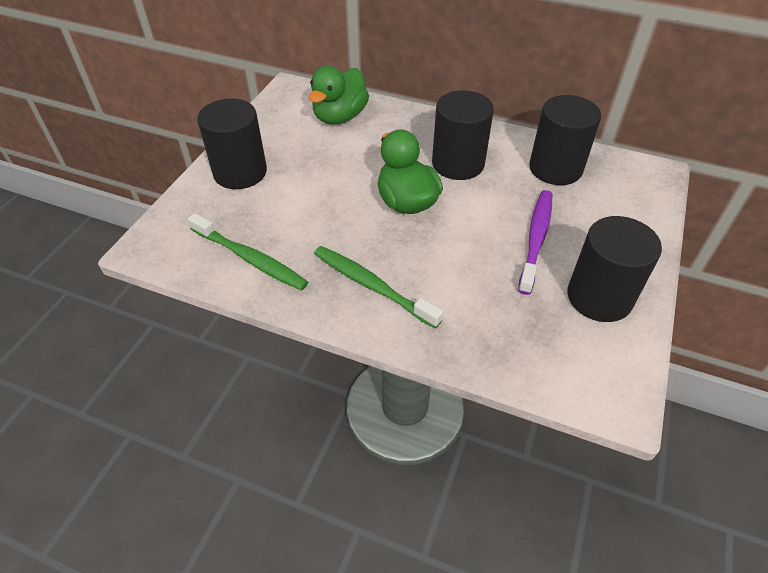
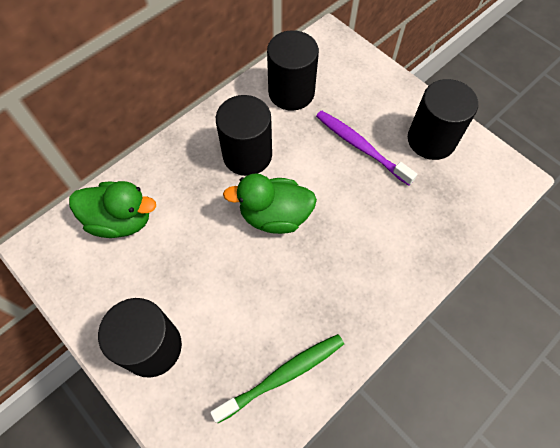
camera: 65 degrees left, 15 degrees up
green duck [309,66,369,125] -> green duck turned 45 degrees counterclockwise [69,181,156,238]
green toothbrush [314,246,443,329] -> none

